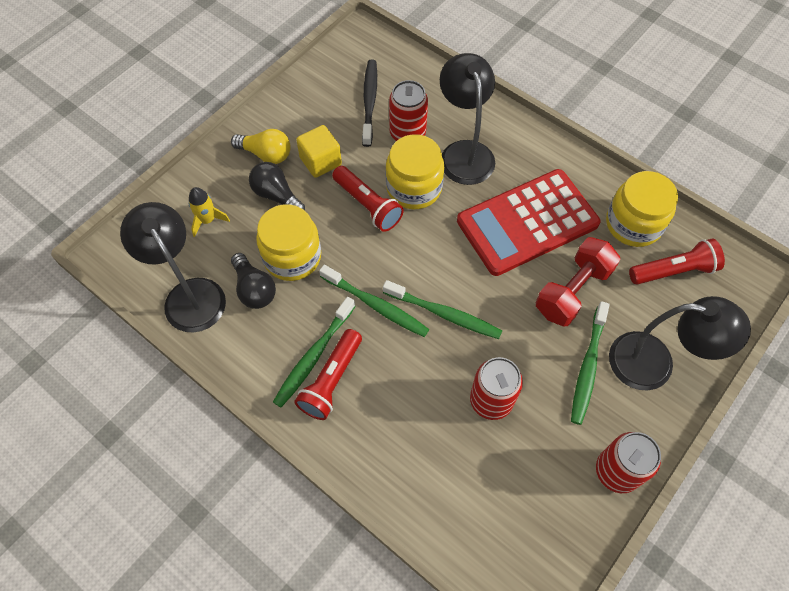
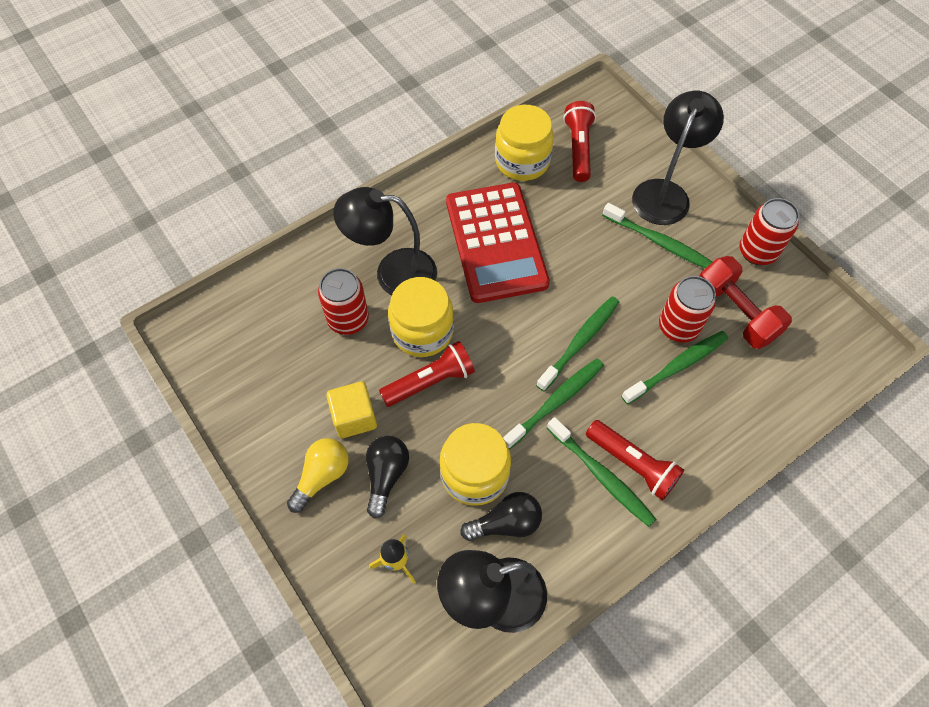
camera: 75 degrees left, 0 degrees up
black light bulb [249,162,305,210] -> black light bulb turned 135 degrees clockwise [366,436,409,519]
black toothbrush [362,60,377,147] -> none
red dumbbell [536,237,621,327] -> red dumbbell moved to [700,256,792,349]
none -> green toothbrush [621,331,728,404]

